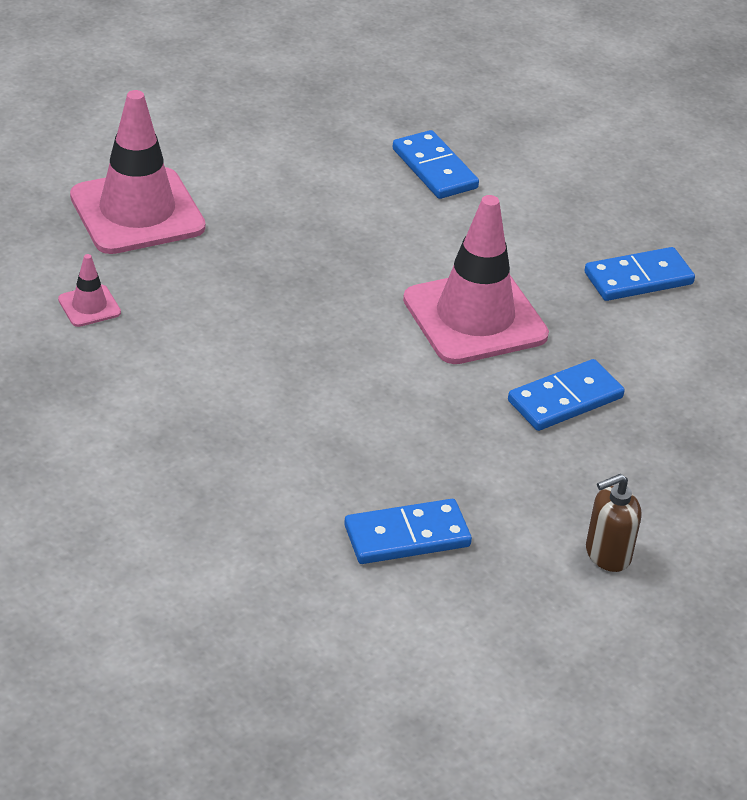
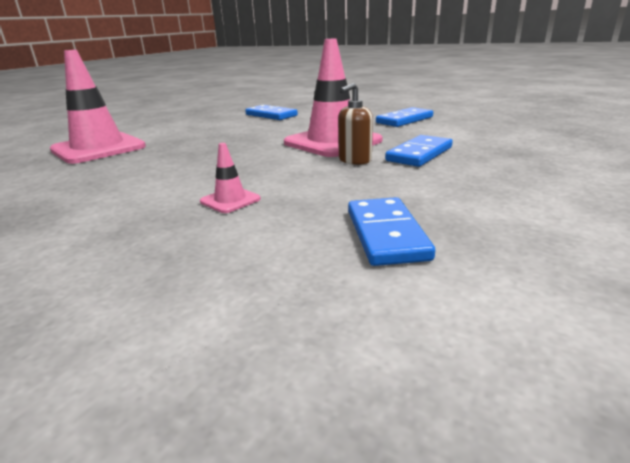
camera: 15 degrees left, 15 degrees down
pink traffic cone [58,254,121,327] -> pink traffic cone moved to [200,143,261,213]
blue domino [344,499,472,564] -> blue domino turned 60 degrees counterclockwise [348,197,435,266]
brown soap dispenser [586,474,641,572] -> brown soap dispenser moved to [338,82,373,165]

